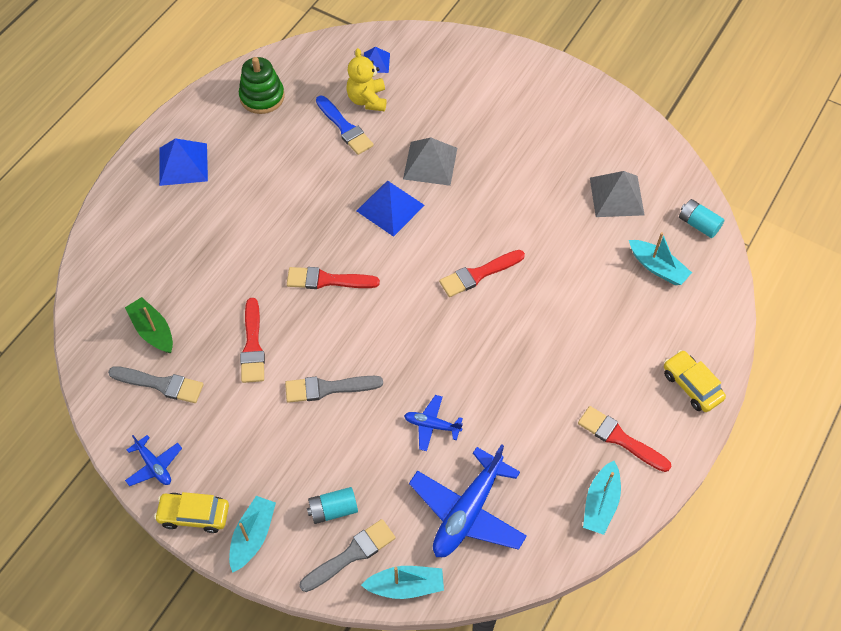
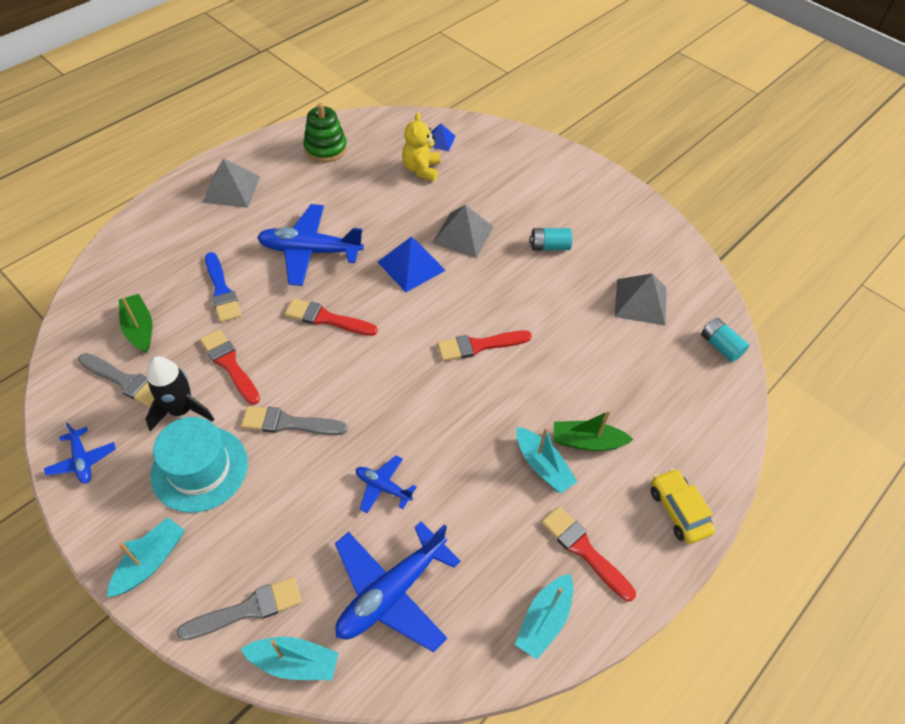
camera: 10 degrees right, 5 degrees down
yellow car [154,492,229,533] -> none
blue pyramid [159,138,208,186] -> grey pyramid [202,158,260,208]
red brush [240,298,265,383] -> red brush turned 135 degrees clockwise [200,329,260,405]
turquoise battery [307,487,358,524] -> turquoise battery moved to [529,228,572,250]
blue brush [316,96,374,155] -> blue brush moved to [205,252,242,322]
turquoise boat [629,232,692,285] -> turquoise boat moved to [516,427,578,493]
none -> black rocket [146,356,214,432]
none -> turquoise hat [150,417,248,513]
none -> blue plane [257,204,364,286]
none -> green boat [554,410,634,451]

